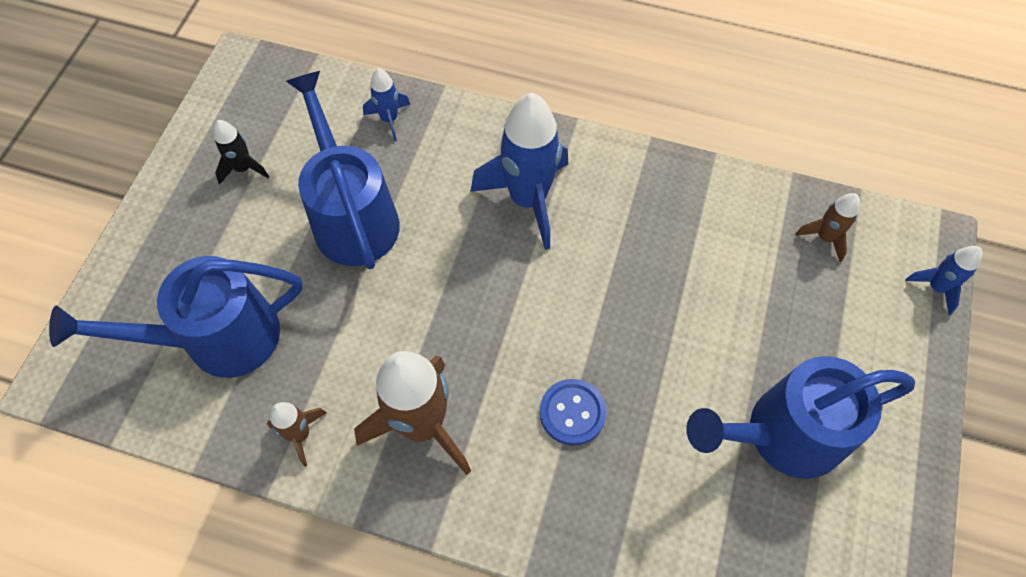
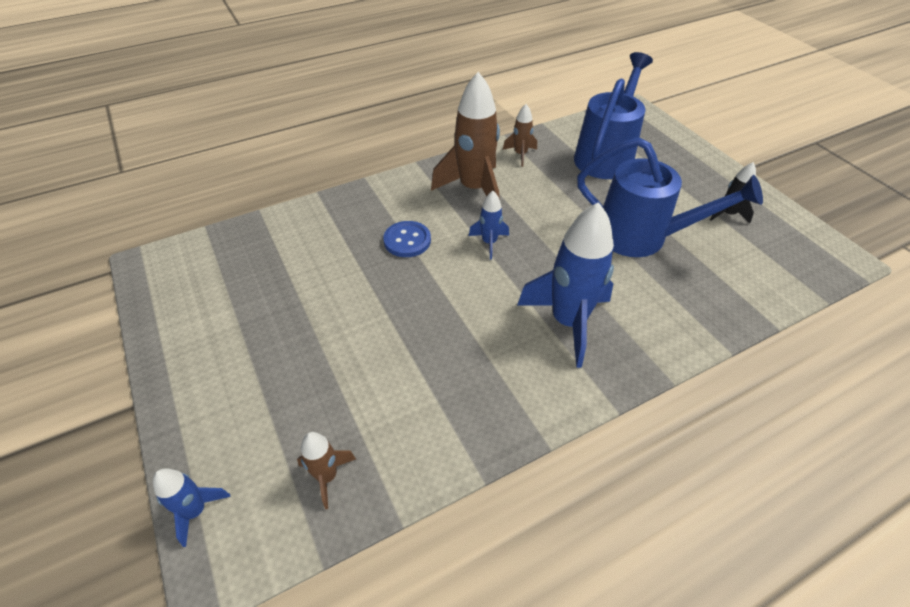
camera: 135 degrees right, 15 degrees down
blue rocket [363,68,411,142] -> blue rocket moved to [469,191,509,260]
blue watering can [686,356,915,479] -> none

